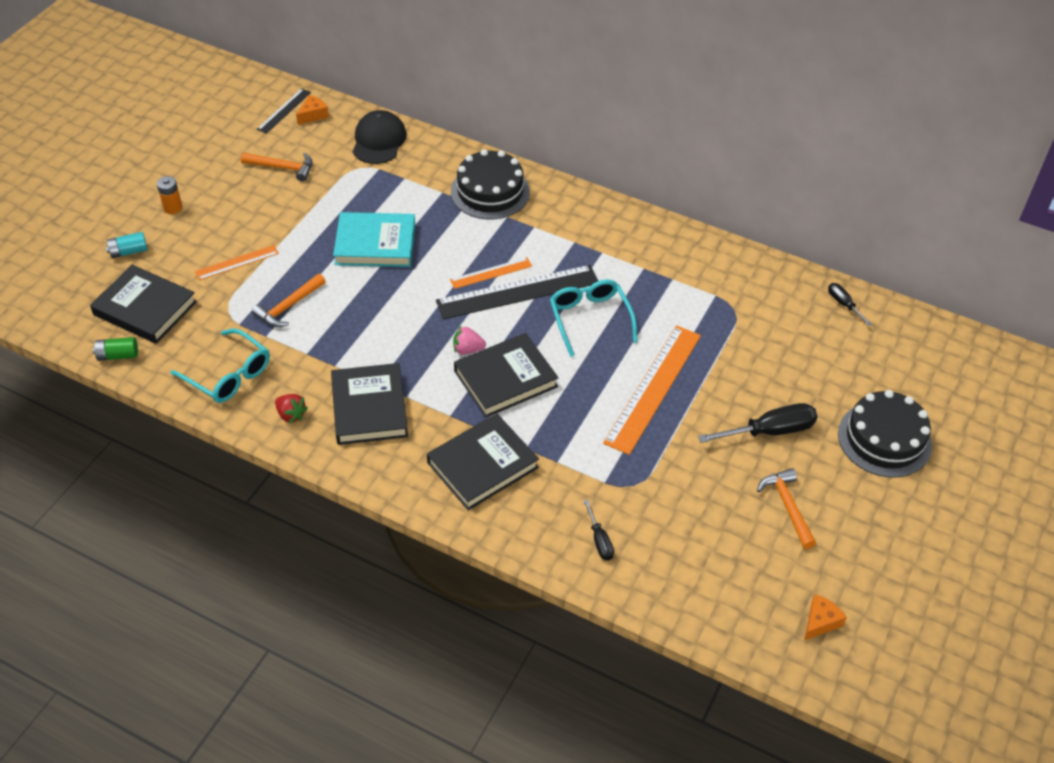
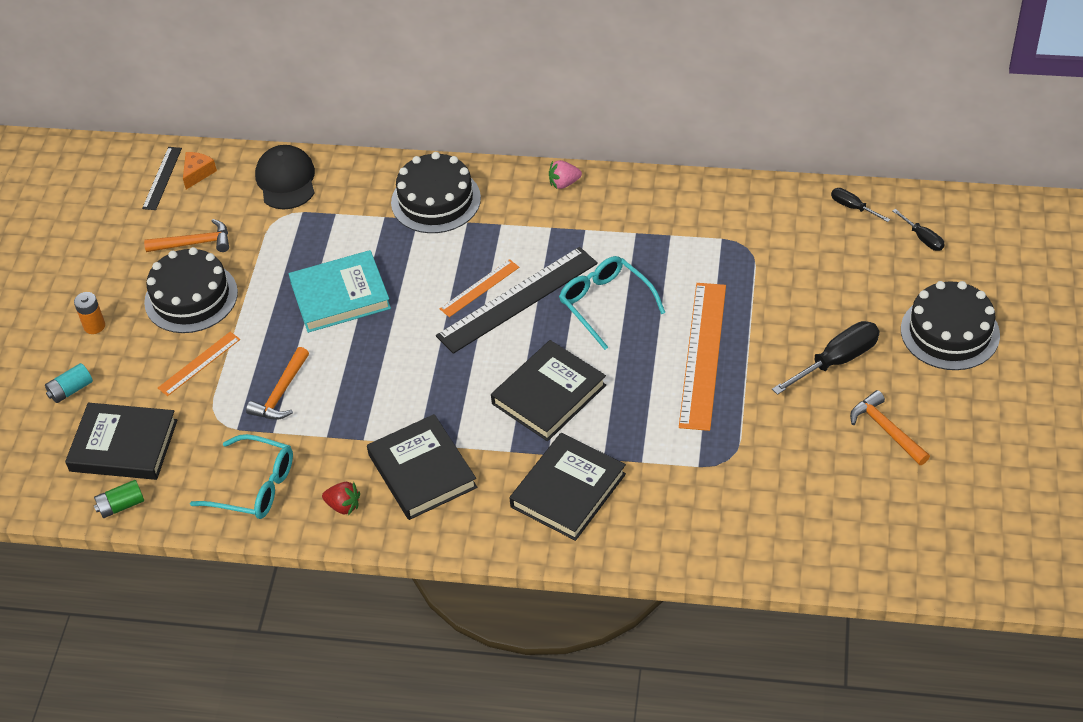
camera: 15 degrees left, 0 degrees up
pink strawberry [453,326,486,355] -> pink strawberry moved to [549,160,582,189]
black screwdriver [584,500,614,560] -> black screwdriver moved to [892,209,945,251]
orange cheese [804,594,847,641] -> none
none -> black cake [144,247,238,333]

